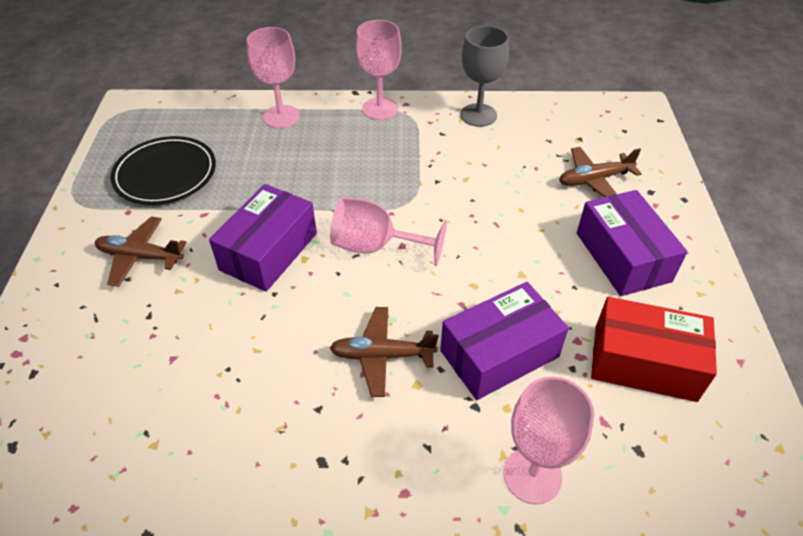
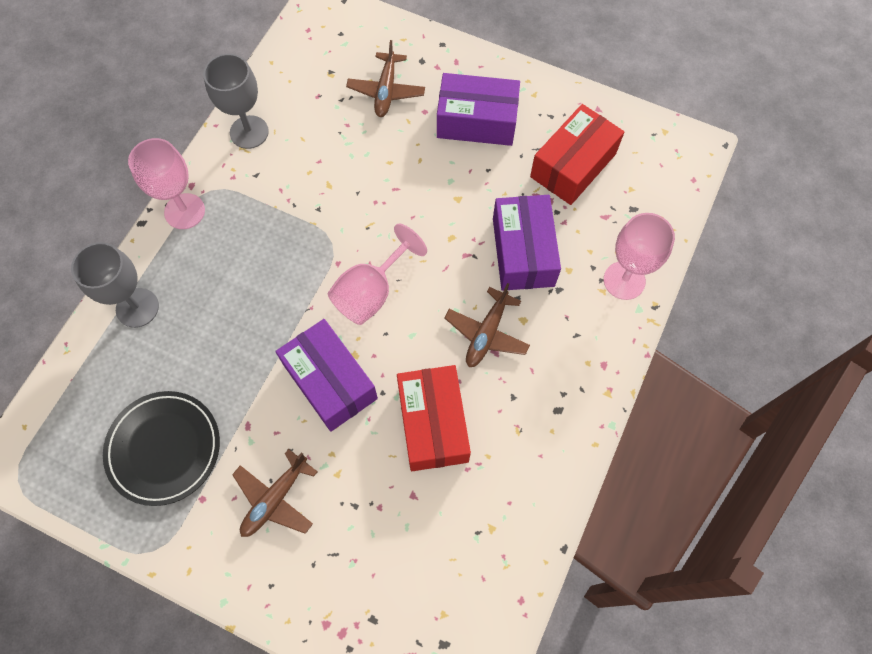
camera: 65 degrees left, 20 degrees up
pink goblet [247,27,300,128] -> grey goblet [71,242,159,328]
none -> red box [397,365,471,471]

